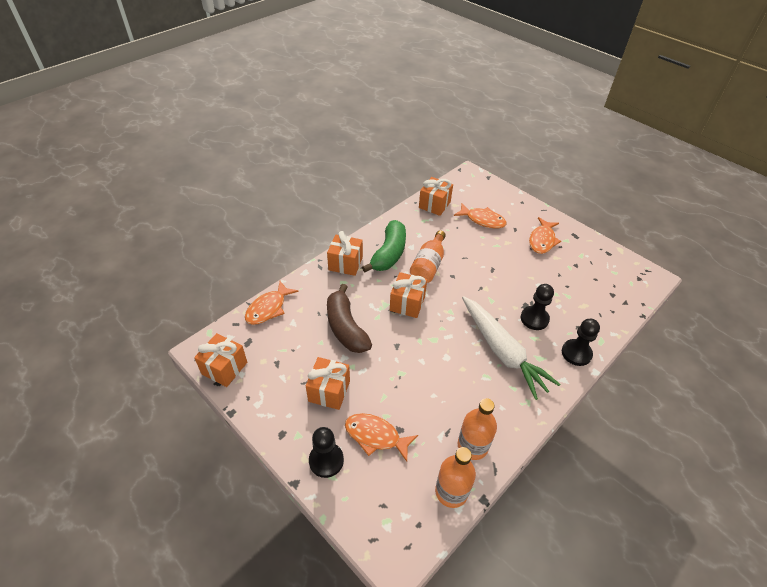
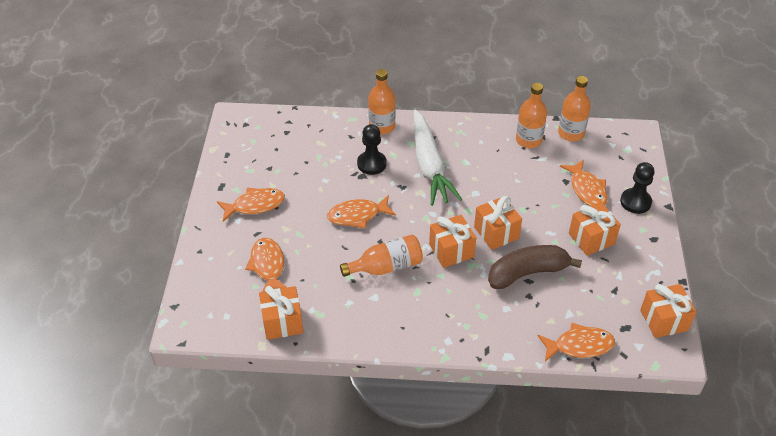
camera: 130 degrees left, 0 degrees up
orange gift [327,231,363,276] -> orange gift moved to [474,196,522,250]
brown banana [327,284,372,353] -> brown banana turned 135 degrees counterclockwise [488,245,582,289]
green banana [362,220,406,272] -> none
white carrot [462,296,561,400] -> white carrot turned 150 degrees clockwise [414,109,462,206]
black pawn [562,319,600,366] -> orange bottle [368,69,396,134]
none -> orange fish [327,195,396,229]

